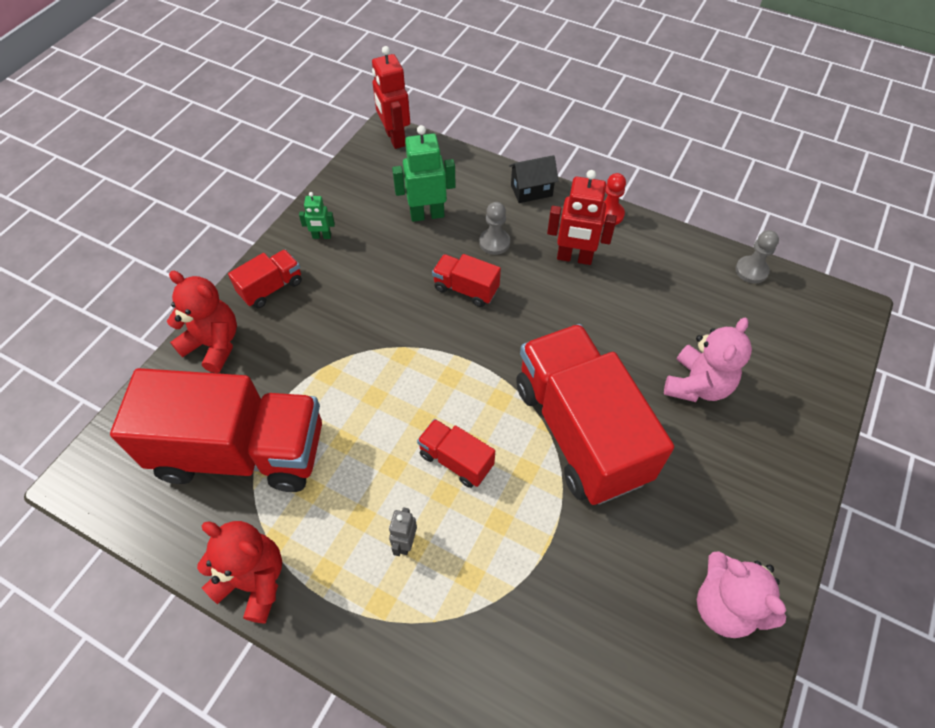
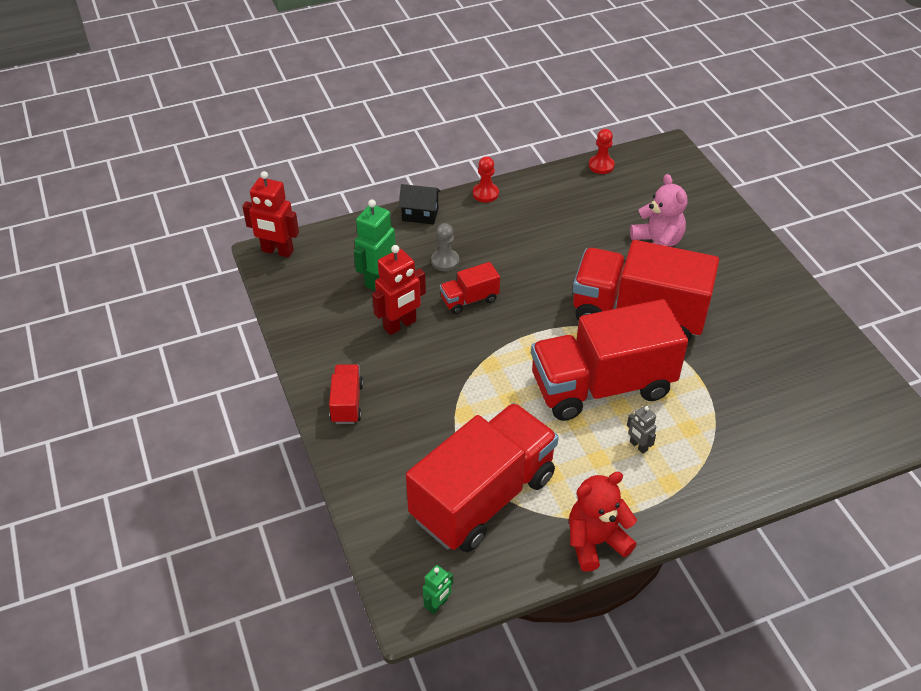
camera: 50 degrees left, 10 degrees down
red teddy bear [167,271,237,373] -> none
green robot [299,192,335,239] -> green robot moved to [423,565,453,614]
red truck [417,419,495,488] -> red truck [531,299,688,421], size x2.29
black house [509,155,558,203] -> black house turned 75 degrees clockwise [399,184,441,224]
red robot [547,170,617,265] -> red robot moved to [372,245,426,335]
pink teddy bear [697,551,786,638] -> none
grey pawn [735,230,779,283] -> red pawn [589,129,615,174]

